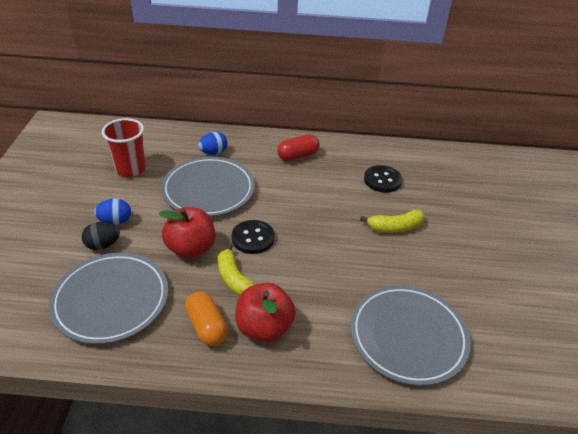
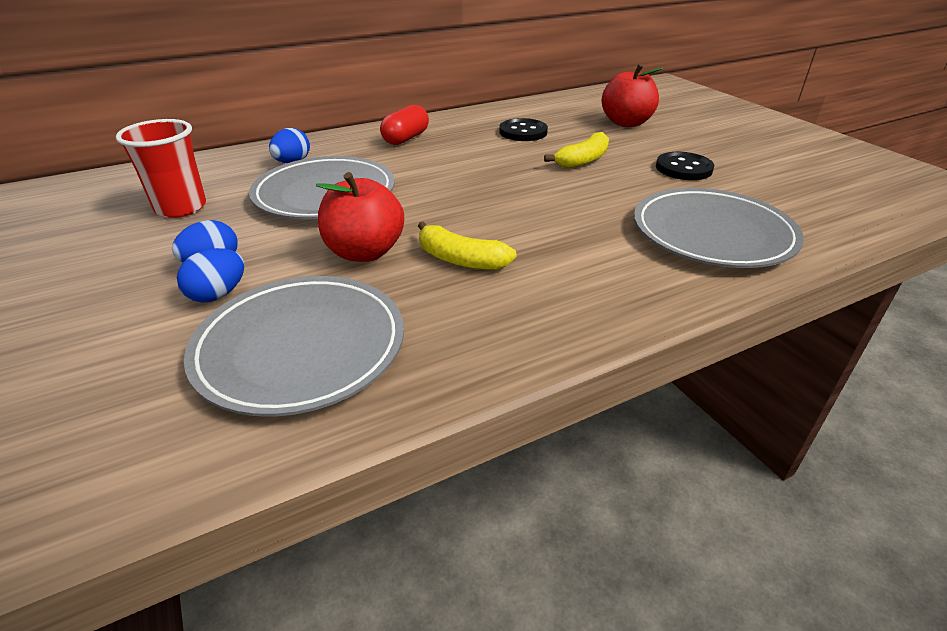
camera: 30 degrees left, 5 degrees down
black egg [82,222,120,250] -> blue egg [177,248,244,302]
orange capsule [185,292,228,346] -> none
black button [232,220,275,254] -> black button moved to [656,152,715,180]
red apple [235,283,296,342] -> red apple moved to [602,64,663,127]

